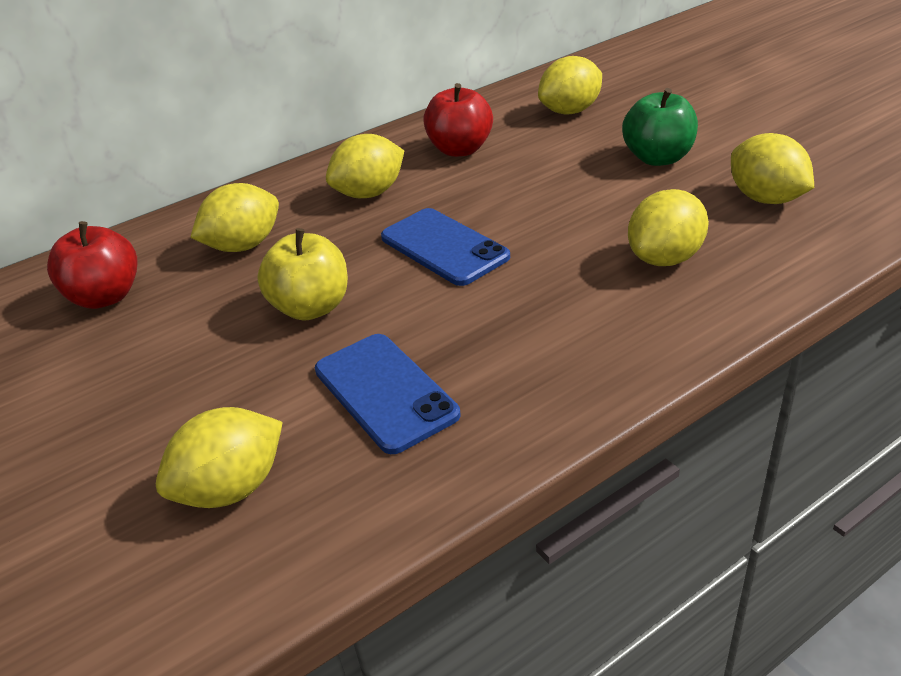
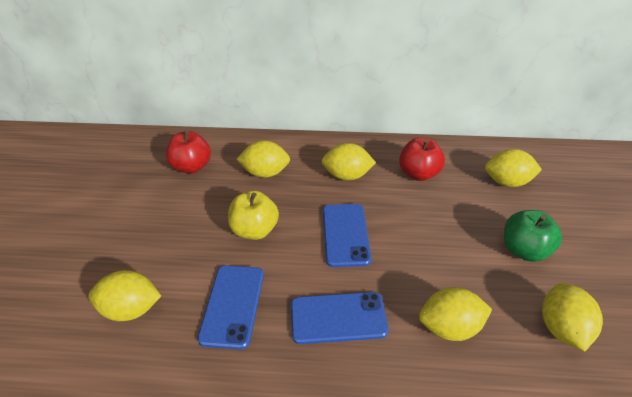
camera: 35 degrees right, 5 degrees up
none -> blue phone [291,292,389,344]

